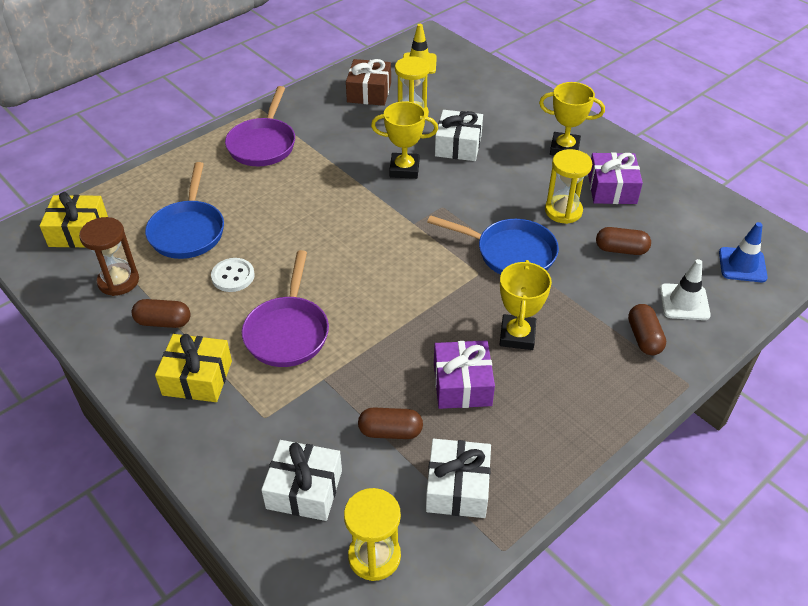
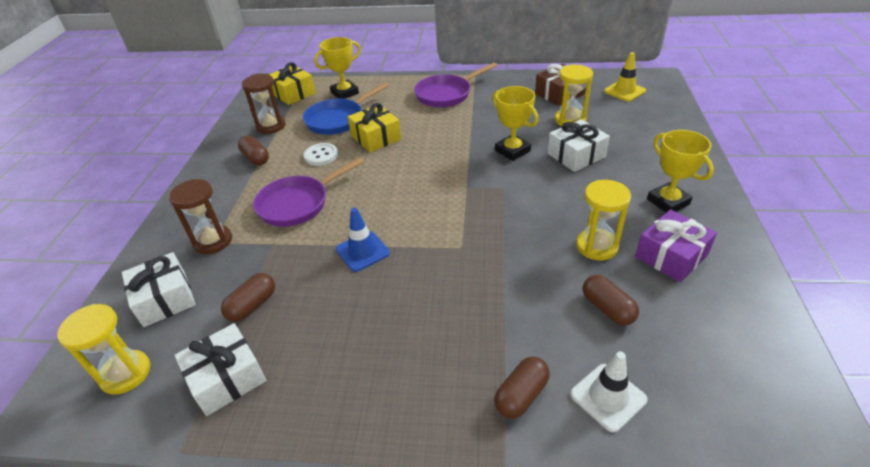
camera: 50 degrees right, 5 degrees down
yellow gift [155,334,232,402] -> yellow gift moved to [348,103,401,152]
brown capsule [358,407,423,439] -> brown capsule turned 75 degrees clockwise [221,273,275,322]
blue pan [427,215,559,275] -> none
purple gift [434,341,495,409] -> none
yellow trophy [500,260,552,350] -> yellow trophy moved to [314,37,361,99]
blue traffic cone [719,222,768,282] -> blue traffic cone moved to [336,208,390,272]
none -> brown hourglass [169,179,232,254]

